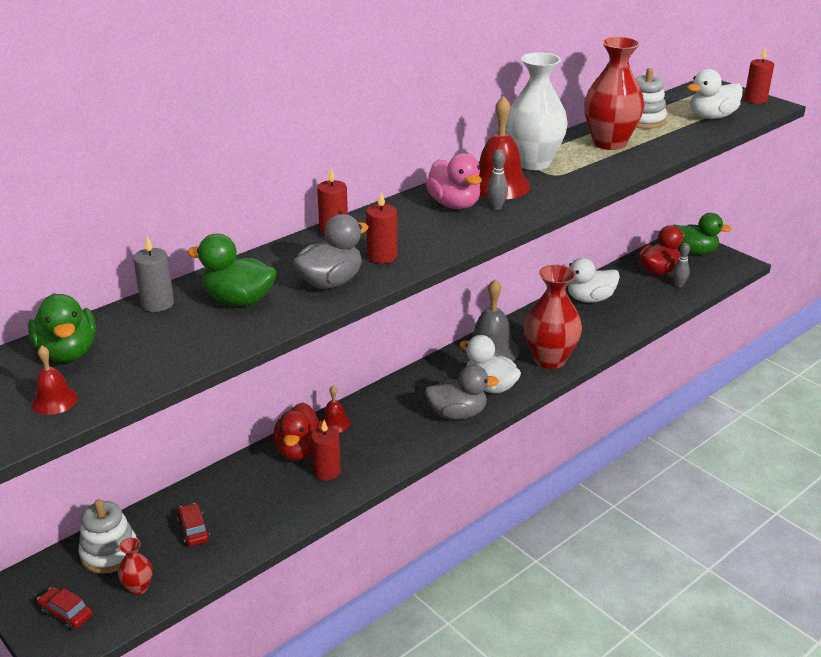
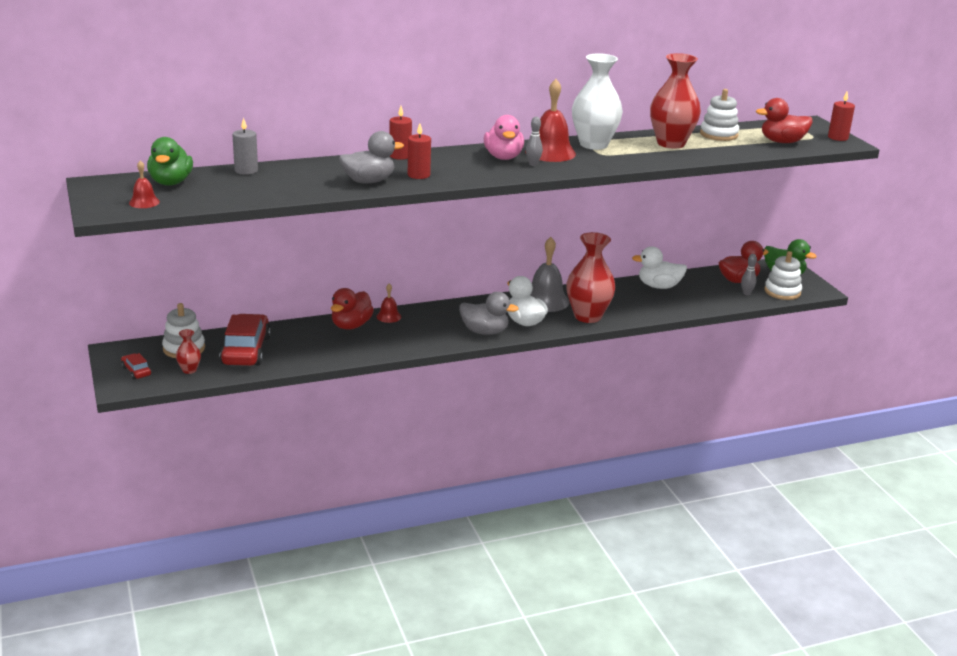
camera: 20 degrees right, 5 degrees down
red car [177,503,210,546] -> red car [220,314,271,366], size x2.16
green duck [187,233,277,306] -> none
red candle [311,420,341,480] -> none
white duck [687,69,743,119] -> red duck [756,98,813,143]
none -> white stacking toy [764,251,802,300]

